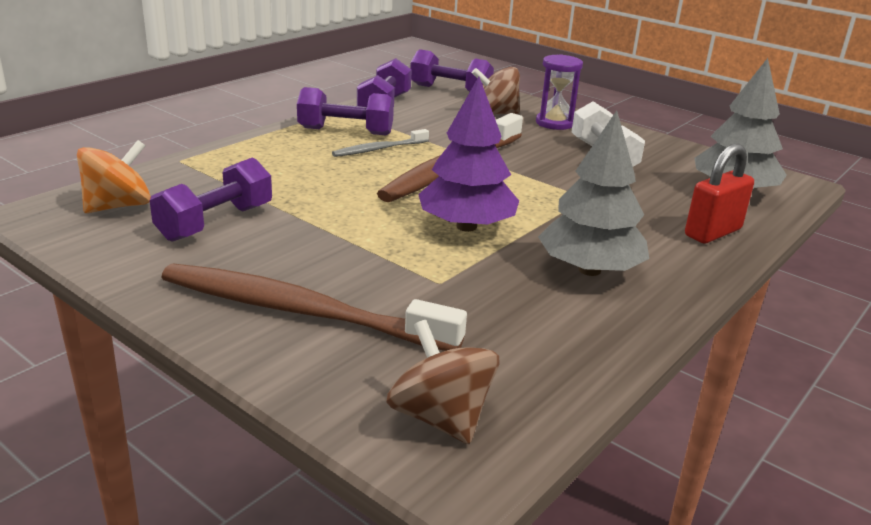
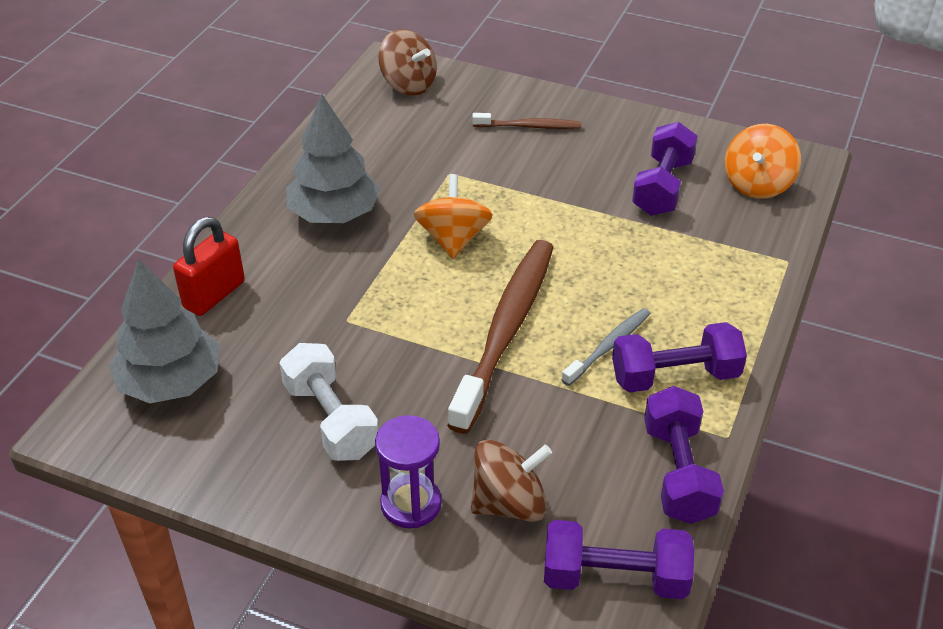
camera: 165 degrees right, 15 degrees up
brown toothbrush [161,264,467,351] -> brown toothbrush [472,113,581,129], size x0.48
purple tree [418,77,519,232] -> orange spinning top [414,174,493,259]

